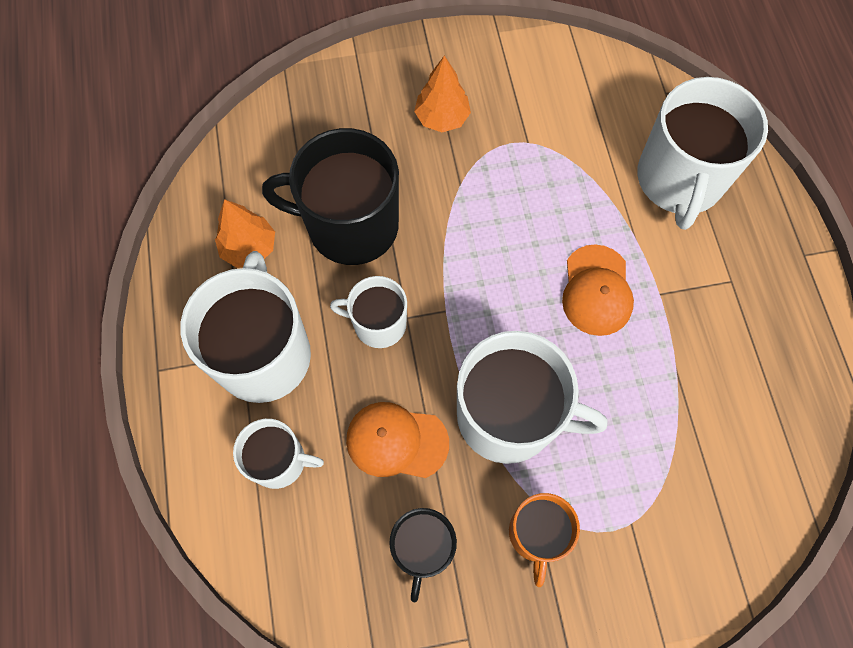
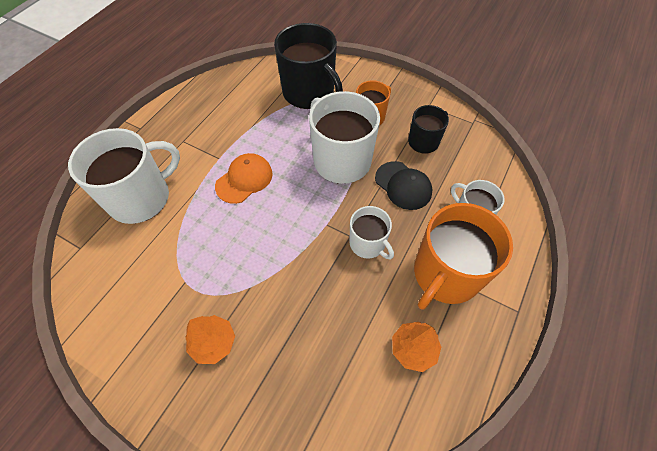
camera: 140 degrees left, 10 degrees down
white mug [180,251,311,403] -> orange mug [414,203,513,309]
black mug [262,128,399,265] -> black mug moved to [274,23,343,109]
orange cap [346,402,449,478] -> black cap [375,161,432,210]

